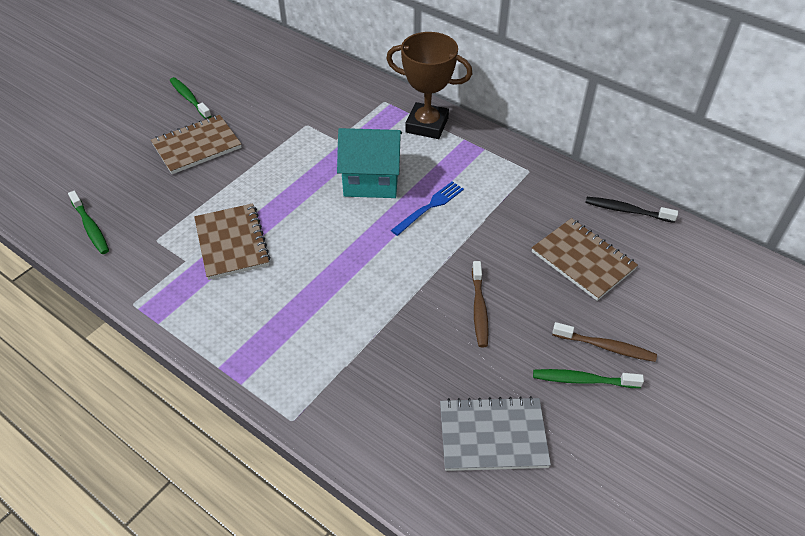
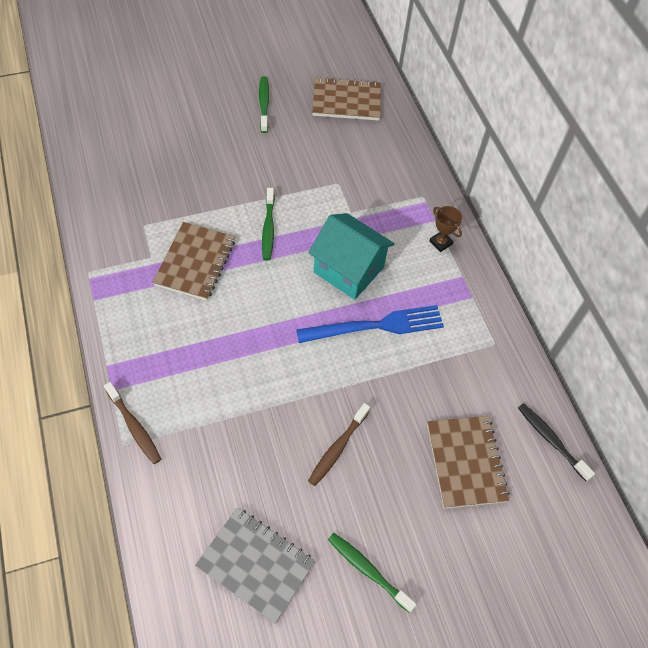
camera: 30 degrees right, 10 degrees up
green toothbrush [68,191,109,254] -> green toothbrush moved to [262,188,275,261]
brown notebook [151,115,242,174] -> brown notebook moved to [312,77,381,121]
brown trophy [386,32,472,139] -> brown trophy [429,206,462,252], size x0.46
blue fork [391,181,464,236] -> blue fork [296,305,444,343], size x1.56
brown toothbrush [552,322,657,362] -> brown toothbrush moved to [104,382,161,464]

